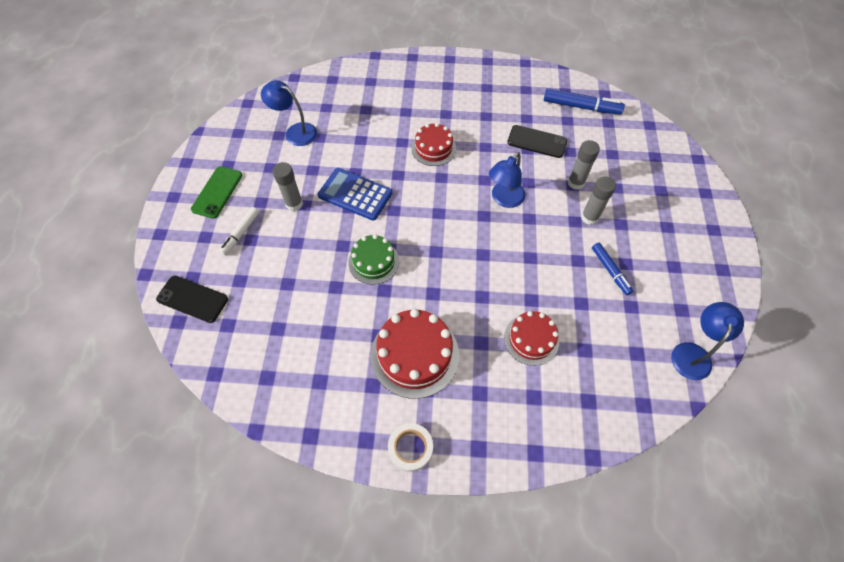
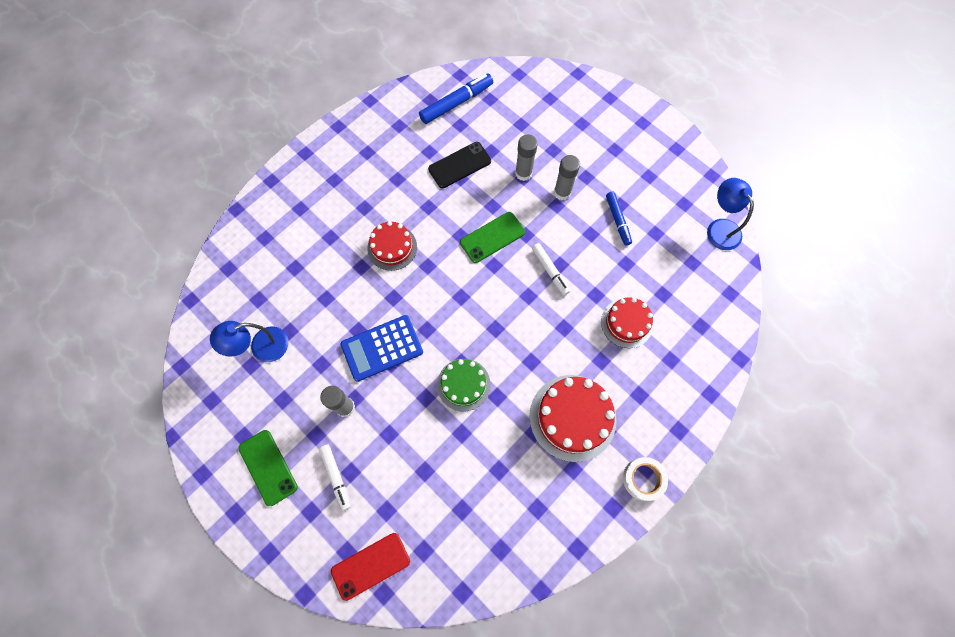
camera: 50 degrees left, 10 degrees up
black phone [156,276,228,323] -> red phone [331,533,410,601]
blue lamp [489,152,526,208] -> green phone [460,212,525,263]
blue marker [592,243,633,295] -> blue marker turned 60 degrees clockwise [606,192,632,246]
none -> white marker [532,243,570,295]

